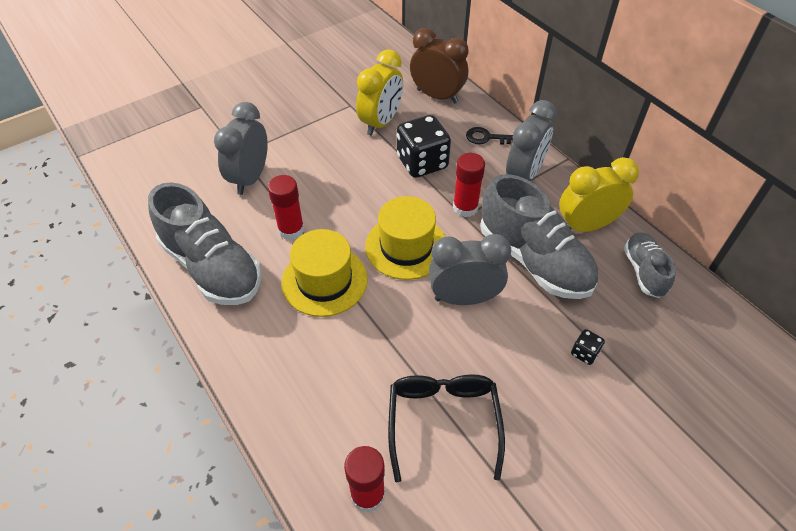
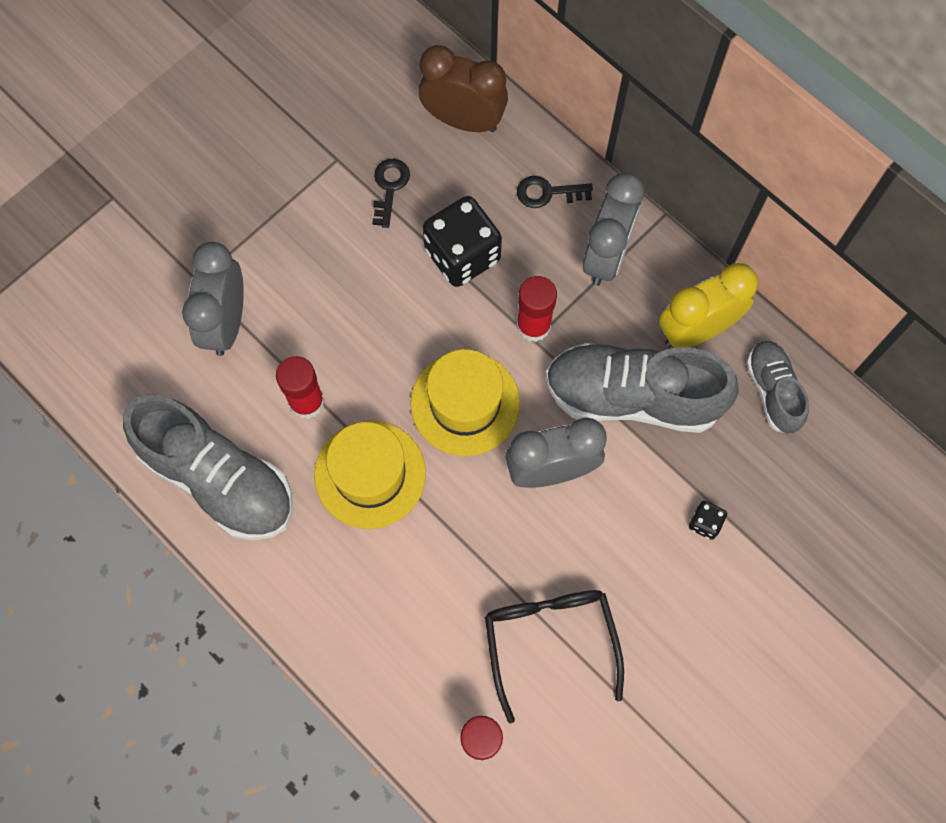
camera: 10 degrees left, 20 degrees up
yellow clock [356,49,403,136] -> black key [372,159,410,228]
grey shoe [480,174,598,299] -> grey shoe turned 150 degrees clockwise [546,343,739,433]

